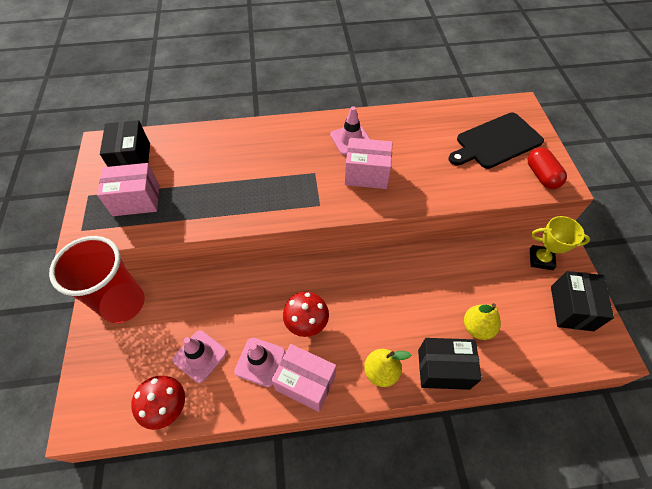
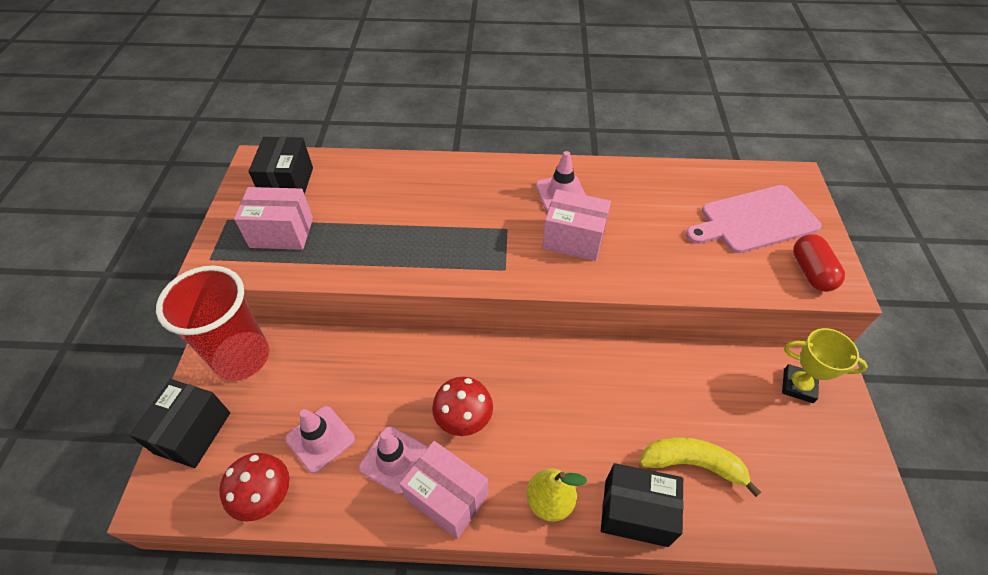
camera: 10 degrees right, 5 degrees down
black cutting board [448,113,544,169] -> pink cutting board [686,185,822,253]
yellow pear [464,303,501,340] -> yellow banana [639,437,761,497]
black box [551,271,614,331] -> black box moved to [129,379,230,468]

